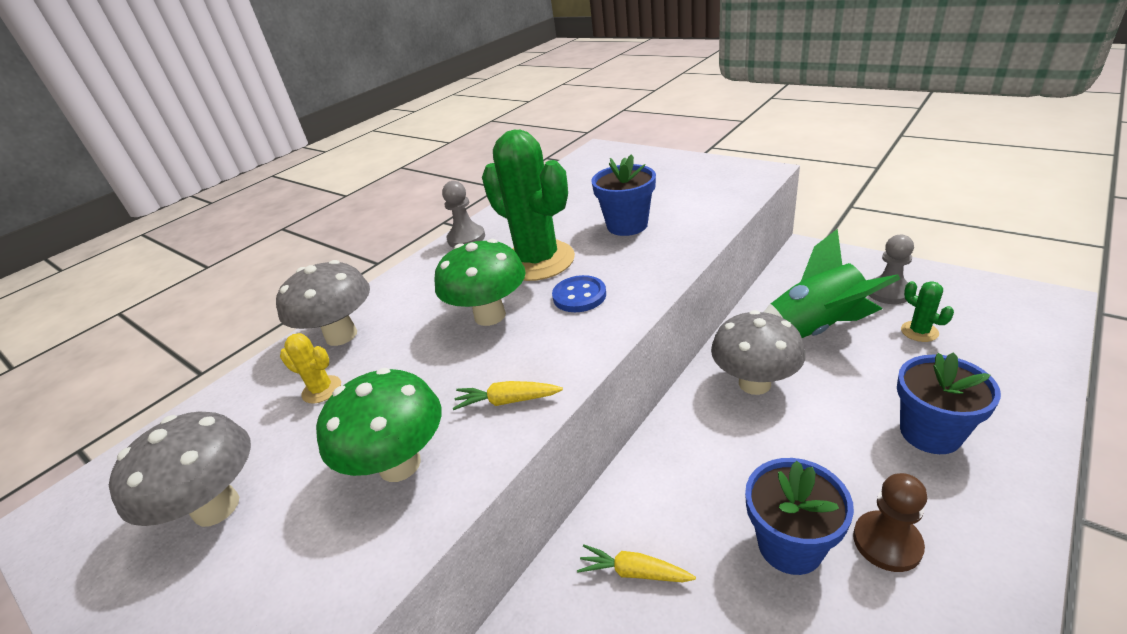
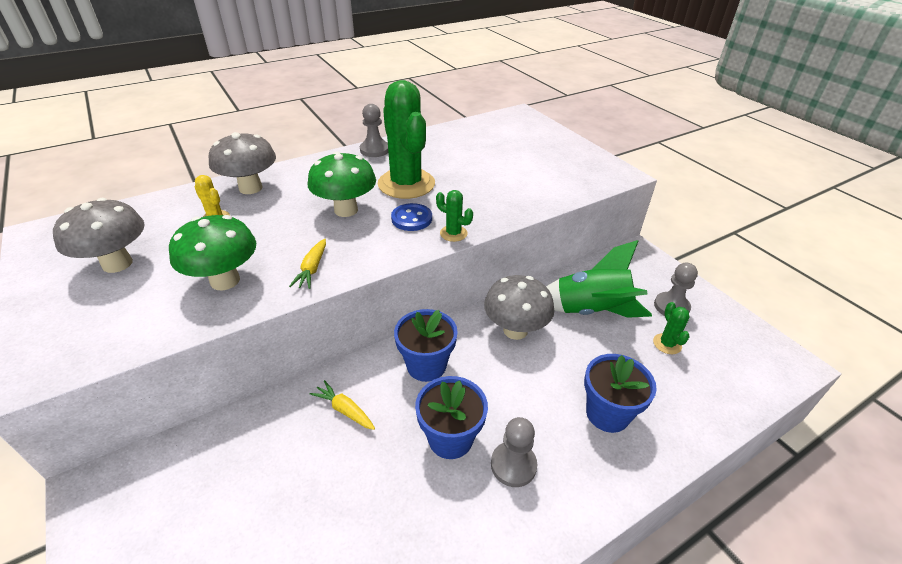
camera: 15 degrees right, 5 degrees up
yellow carrot [453,381,563,410] -> yellow carrot turned 105 degrees counterclockwise [289,239,326,289]
blue flower pot [591,154,656,236] -> blue flower pot moved to [394,309,458,382]
brown pawn [853,473,927,572] -> grey pawn [491,417,537,487]
none -> green cactus [436,190,473,242]

